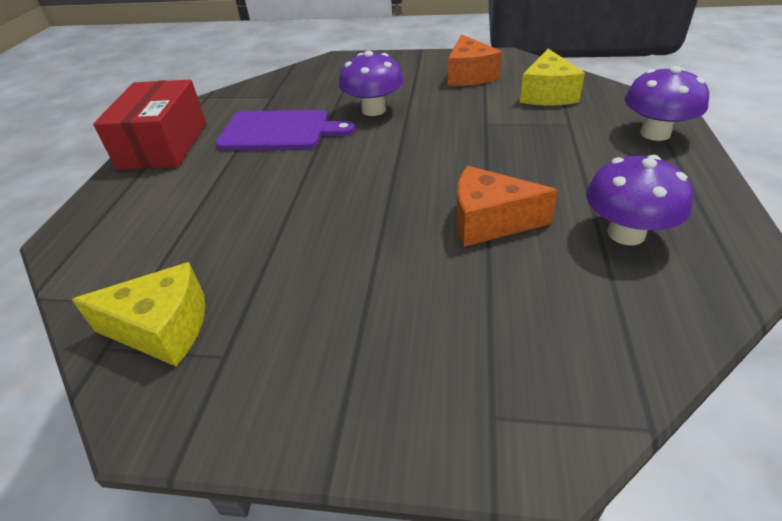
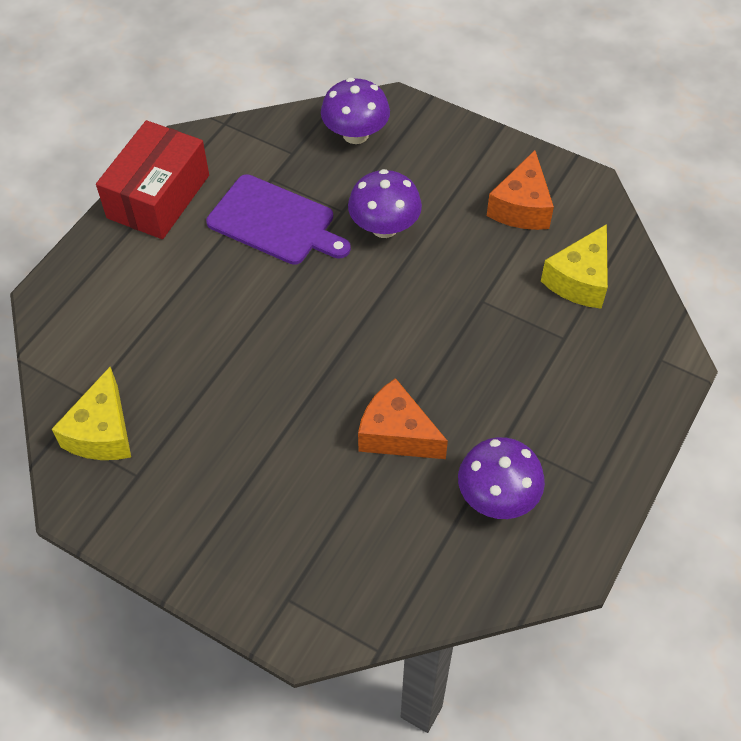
camera: 20 degrees right, 15 degrees up
yellow cheese [71,262,205,366] -> yellow cheese turned 75 degrees clockwise [52,367,131,460]
purple mushroom [625,66,709,141] -> purple mushroom moved to [321,78,390,144]

